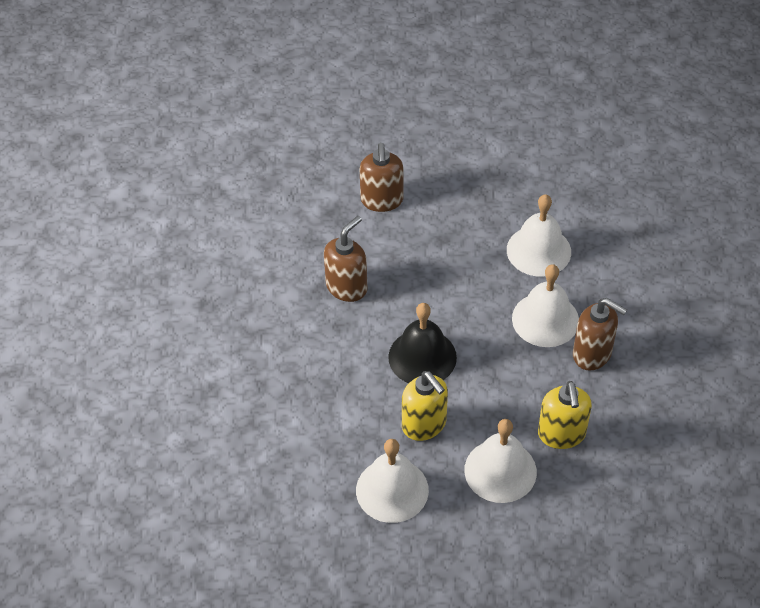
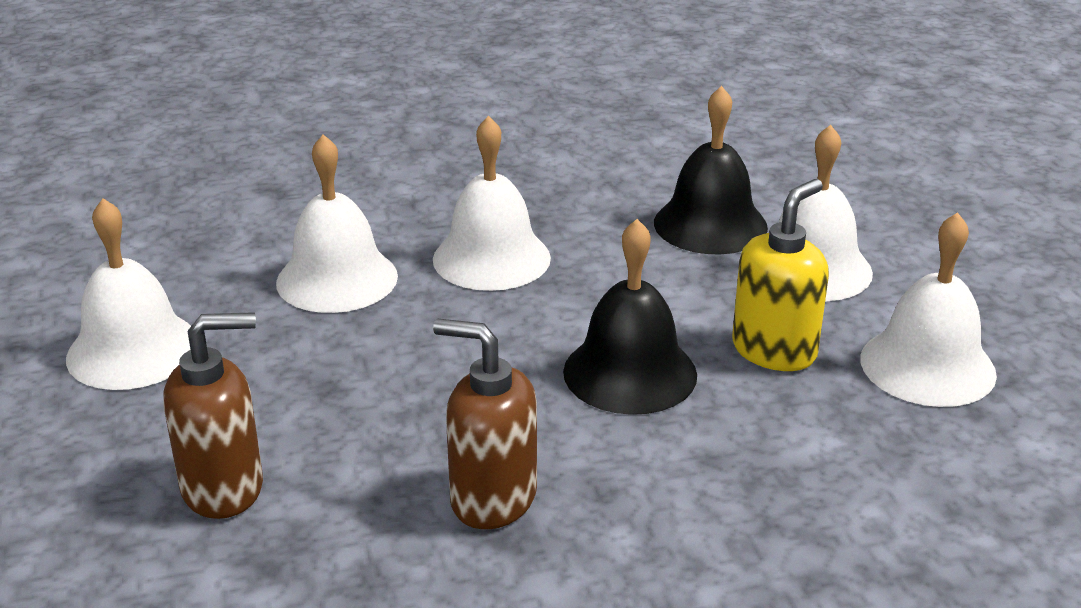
camera: 105 degrees left, 20 degrees down
yellow soap dispenser [538,381,592,449] -> black bell [654,86,768,254]
brown soap dispenser [573,298,627,371] -> none
none -> white bell [66,198,191,390]

